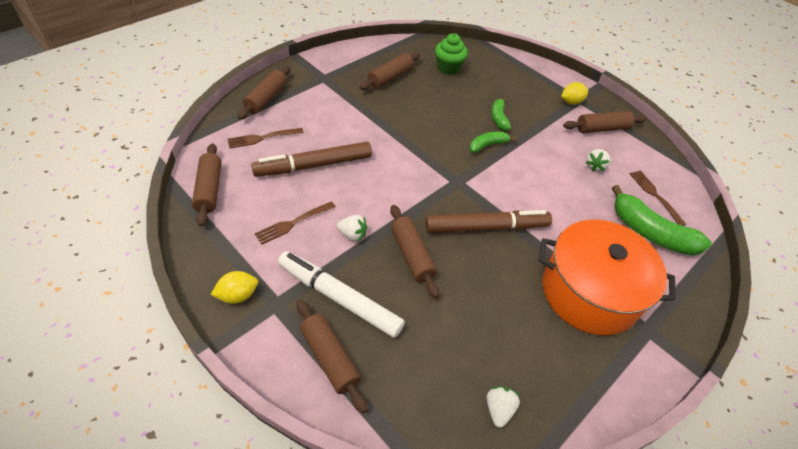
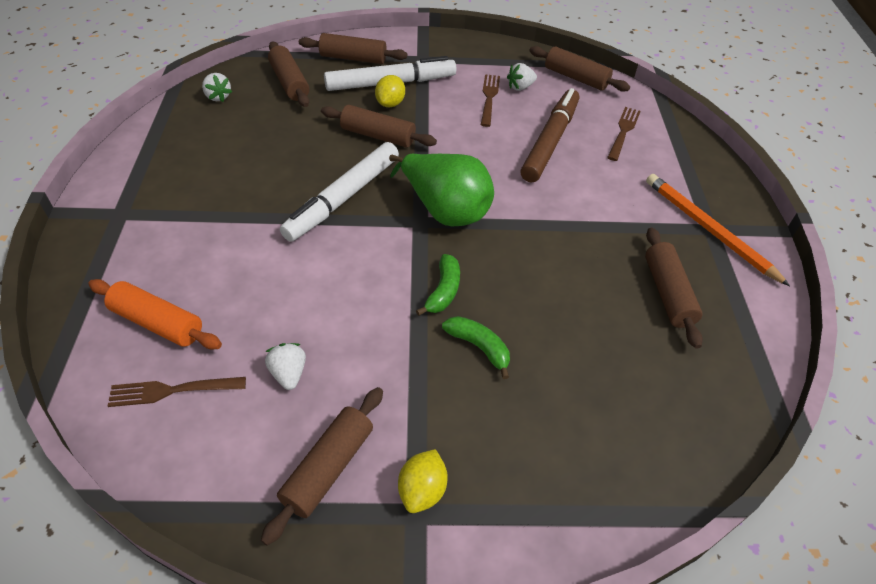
camera: 135 degrees right, 0 degrees up
yellow lemon [211,271,258,304] -> yellow lemon moved to [375,75,405,108]
brown rolling pin [238,66,291,120] -> brown rolling pin moved to [268,42,309,107]
white strawberry [337,215,367,241] -> white strawberry moved to [507,63,537,91]
brown marker [425,210,552,233] -> white marker [280,142,399,242]
green cupcake [435,33,468,75] -> none
orange pot [538,220,676,335] -> none
green banana [612,185,712,256] -> orange rolling pin [88,279,222,350]
brown fork [630,170,687,226] -> brown fork turned 150 degrees clockwise [108,377,246,407]
none -> green pear [389,154,494,226]
none -> orange pencil [646,174,790,286]

